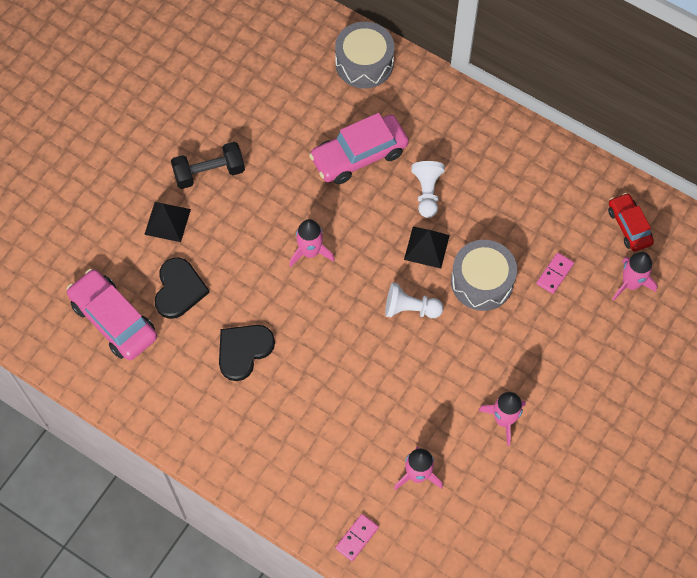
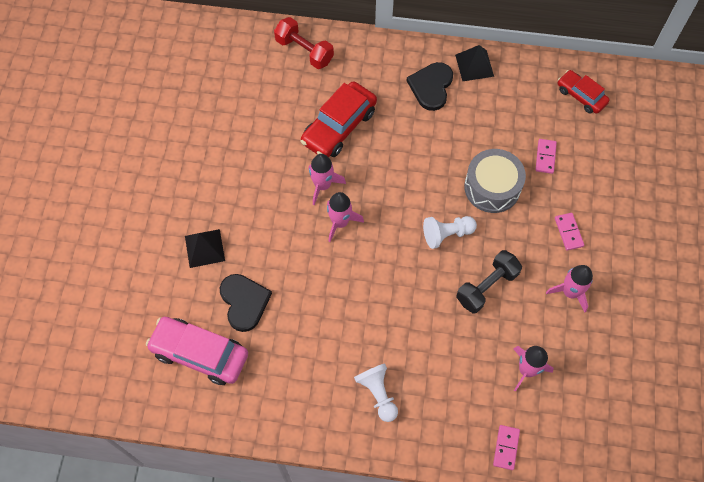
camera: 25 degrees left, 0 degrees up
black dumbbell [171,142,245,189] -> black dumbbell moved to [456,250,522,313]
black heart [219,325,275,381] -> black heart moved to [406,62,453,111]
pink car [309,113,409,184] -> red car [300,82,377,157]
grey drum [335,22,395,88] -> red dumbbell [274,17,334,69]
black pyramid [404,227,450,268] -> black pyramid moved to [455,45,494,81]
white pawn [411,161,445,218] -> white pawn moved to [354,363,398,422]
pink rocket [612,252,657,301] -> pink rocket moved to [308,154,346,205]
none -> pink domino [555,213,584,250]

